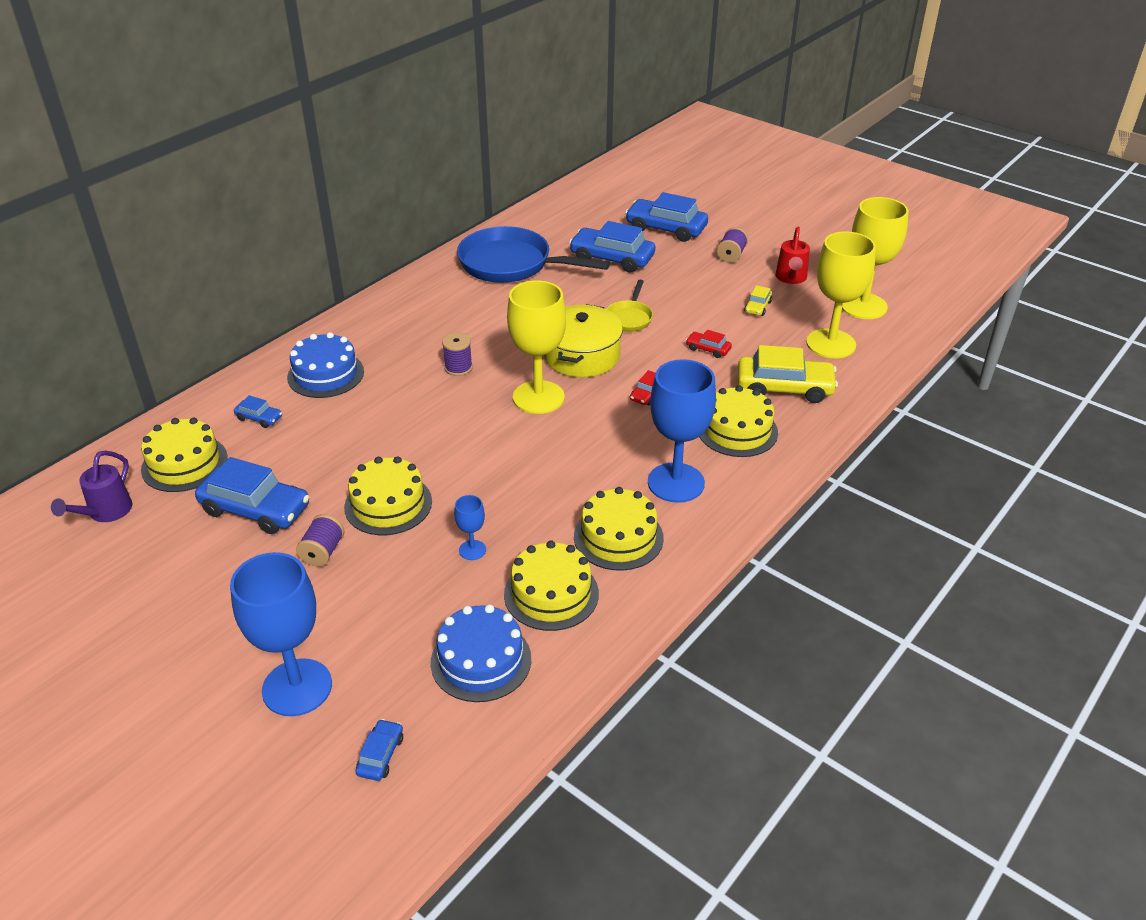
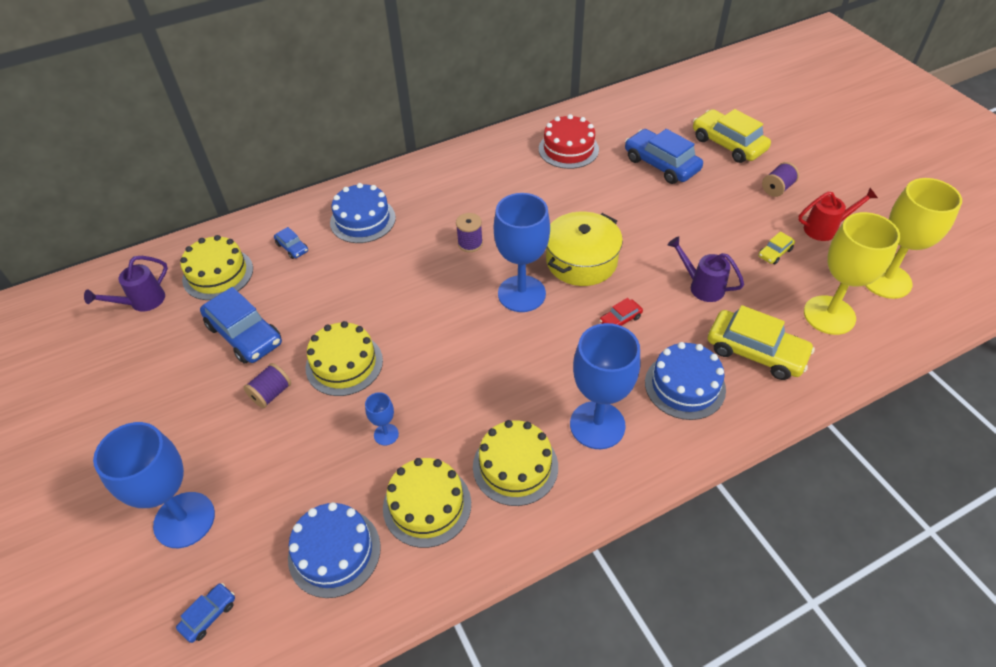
camera: 25 degrees right, 10 degrees up
blue pan [457,226,610,283] -> red cake [539,114,599,169]
yellow goblet [507,281,566,414] -> blue goblet [494,193,550,312]
yellow pan [606,280,653,332] -> none
blue car [625,192,708,242] -> yellow car [693,109,771,163]
red car [686,330,732,358] -> purple watering can [668,236,744,302]
yellow cake [700,385,778,457] -> blue cake [645,342,726,420]
red watering can [775,227,810,284] -> red watering can turned 135 degrees counterclockwise [798,188,878,241]

